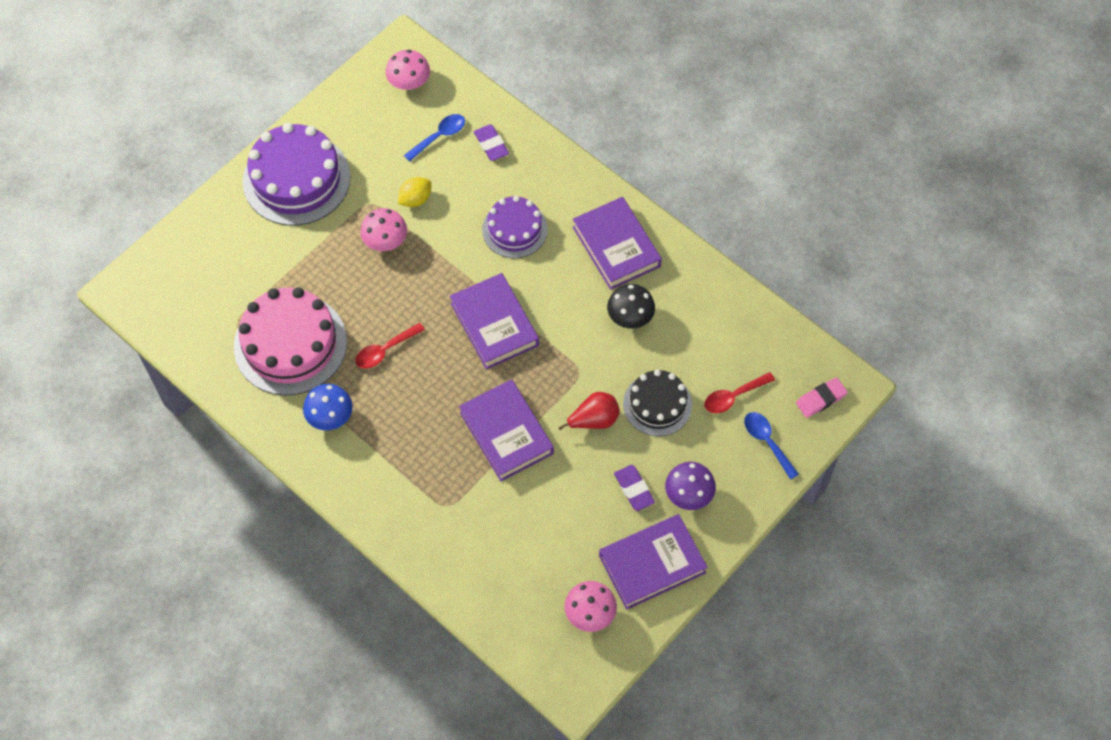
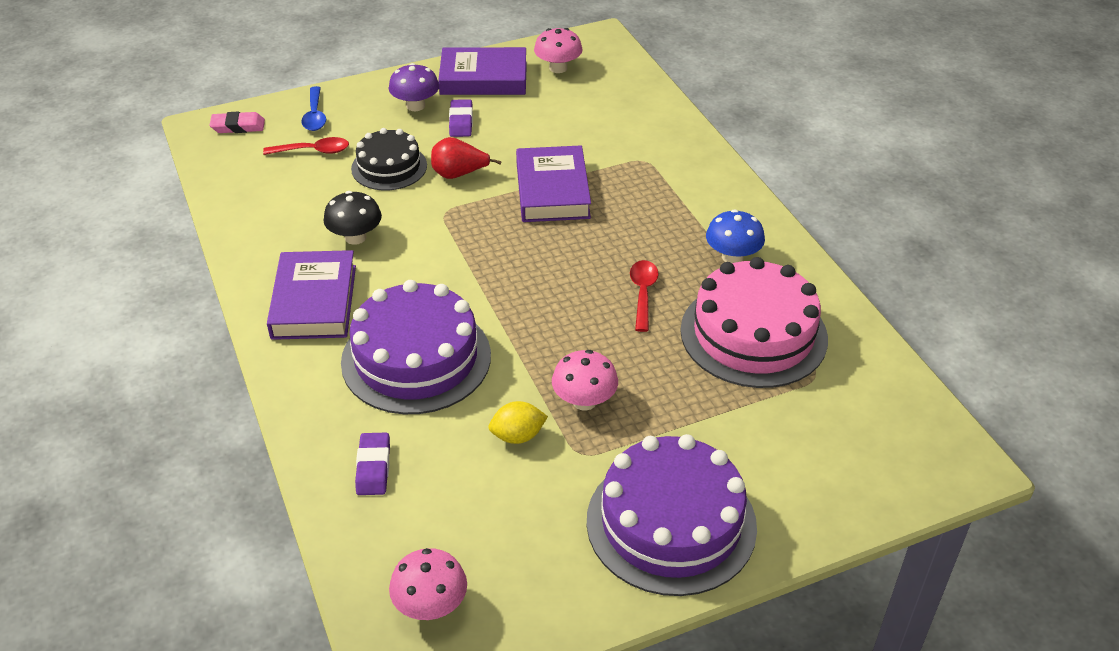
camera: 155 degrees left, 20 degrees down
red spoon [355,323,425,368] -> red spoon turned 75 degrees counterclockwise [630,260,658,332]
blue spoon [404,114,465,162] -> none
purple book [450,273,539,370] -> none
purple cake [482,196,548,258] -> purple cake [341,280,491,414], size x1.66

